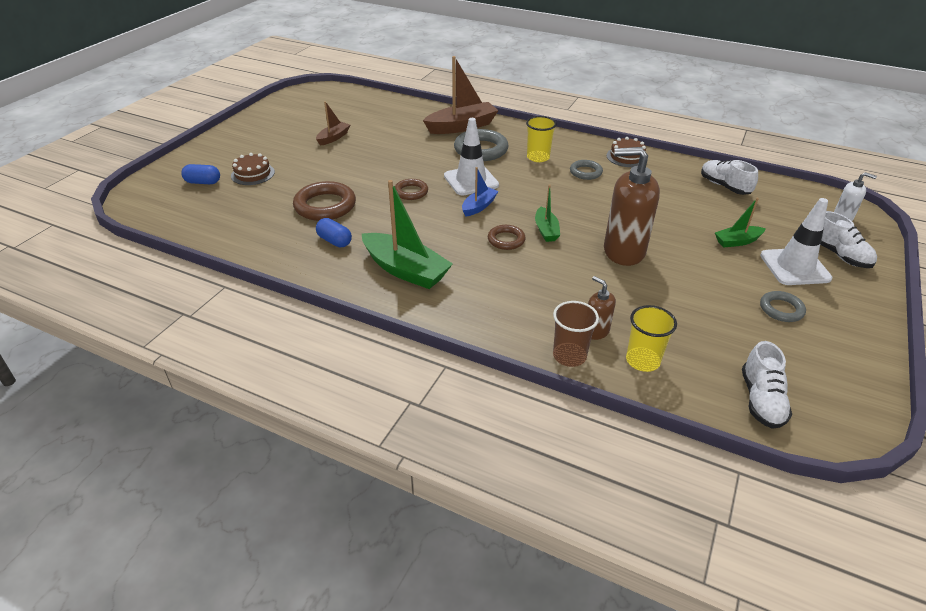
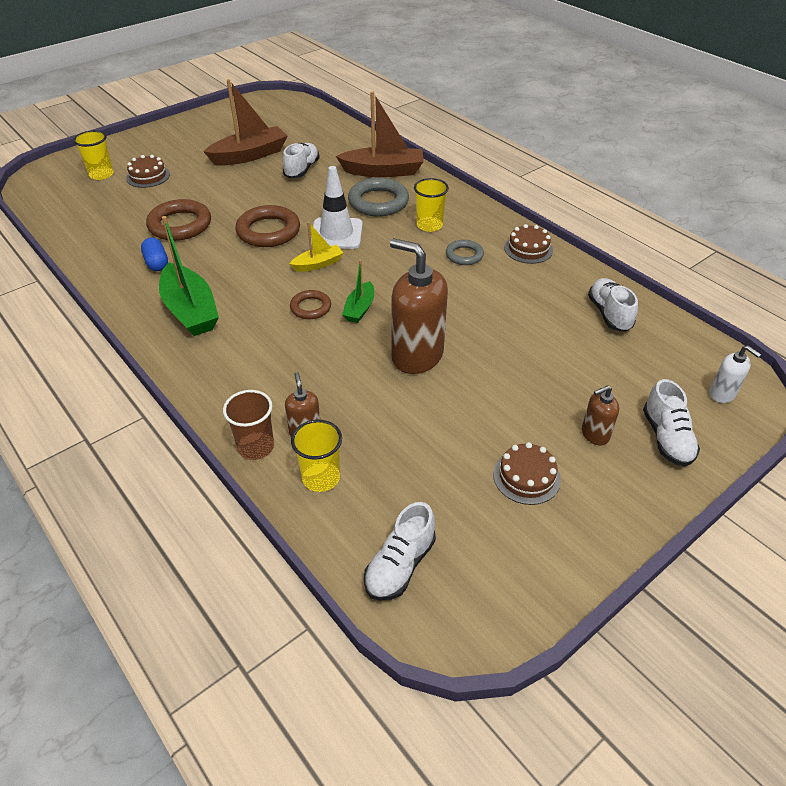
camera: 25 degrees right, 5 degrees up
blue capsule [181,164,220,184] -> yellow cup [73,130,113,180]
brown boat [316,101,350,146] -> brown boat [204,79,287,166], size x1.85
brown ring [395,179,428,200] -> brown ring [236,205,300,247], size x1.75
blue boat [462,167,498,217] -> yellow boat [290,222,343,272]
green boat [715,198,766,247] -> none
white traffic cone [760,198,832,285] -> brown soap dispenser [582,385,619,445]
grey ring [760,291,806,322] -> brown cake [493,442,561,505]
none -> white shoe [283,143,320,178]

